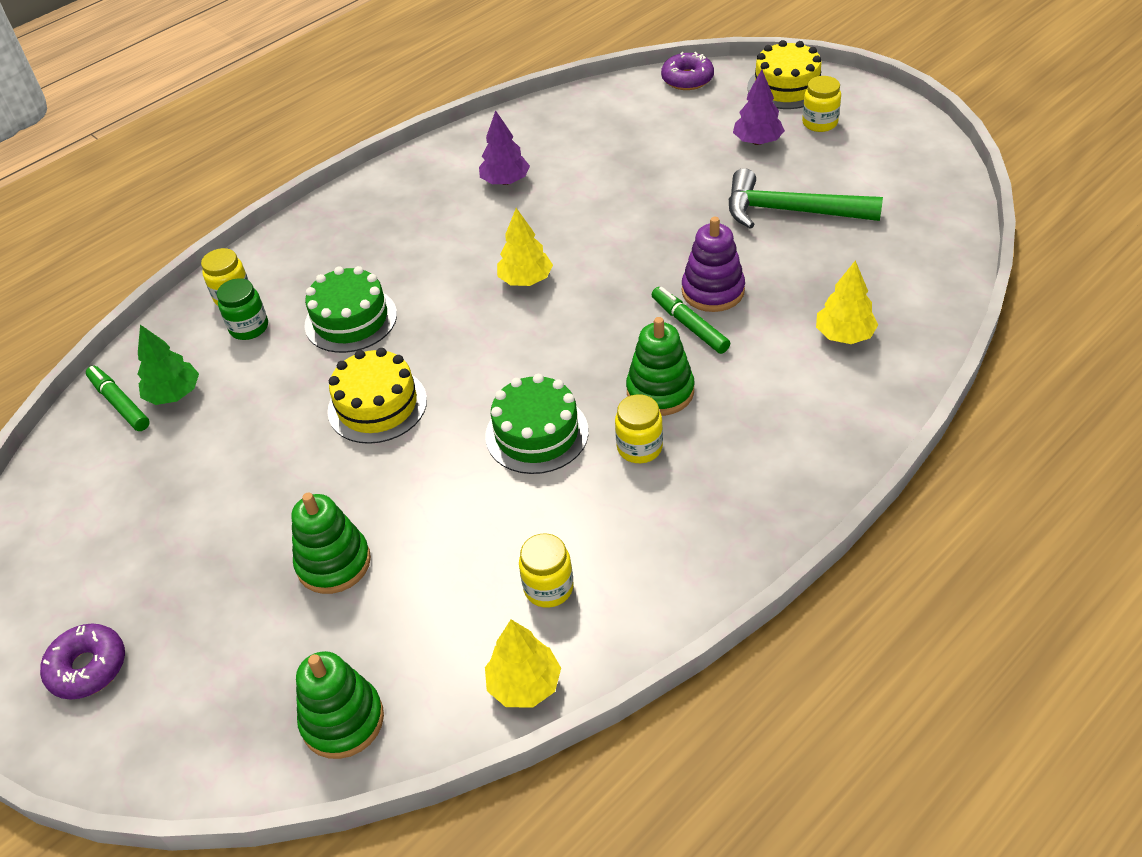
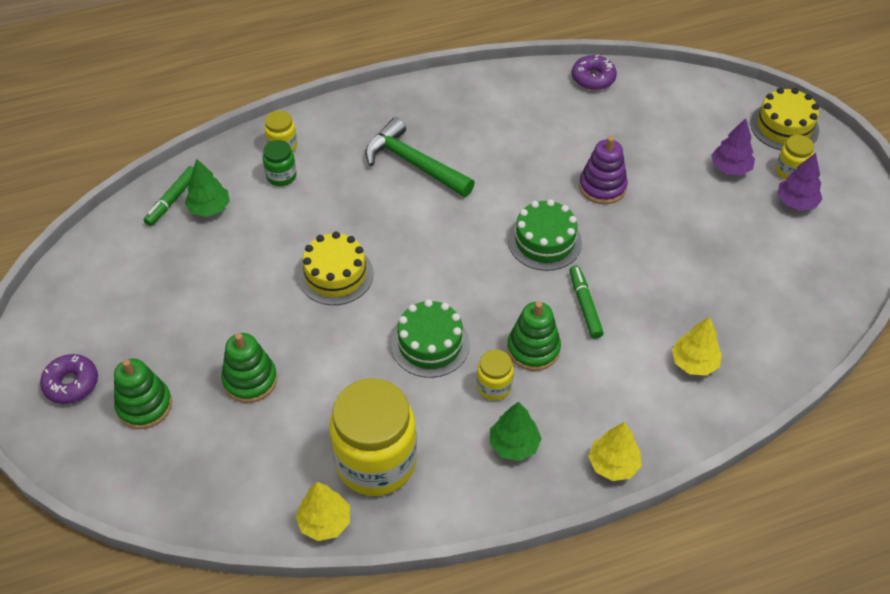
camera: 20 degrees right, 5 degrees up
green marker [86,366,150,431] -> green marker turned 135 degrees counterclockwise [144,166,194,226]
green stacking toy [296,651,384,759] -> green stacking toy moved to [114,359,172,429]
green cake [304,266,397,353] -> green cake moved to [508,199,582,271]
purple tree [479,110,530,185] -> purple tree moved to [777,153,823,211]
yellow tree [497,208,553,286] -> yellow tree moved to [588,422,641,481]
yellow jar [519,533,574,608] -> yellow jar [329,378,417,496], size x2.19
purple donut [661,52,714,90] -> purple donut moved to [572,55,617,90]
purple stacking toy [682,217,745,312] -> purple stacking toy moved to [579,136,628,204]
green hammer [729,168,883,229] -> green hammer moved to [365,117,475,197]
none -> green tree [490,402,542,461]

